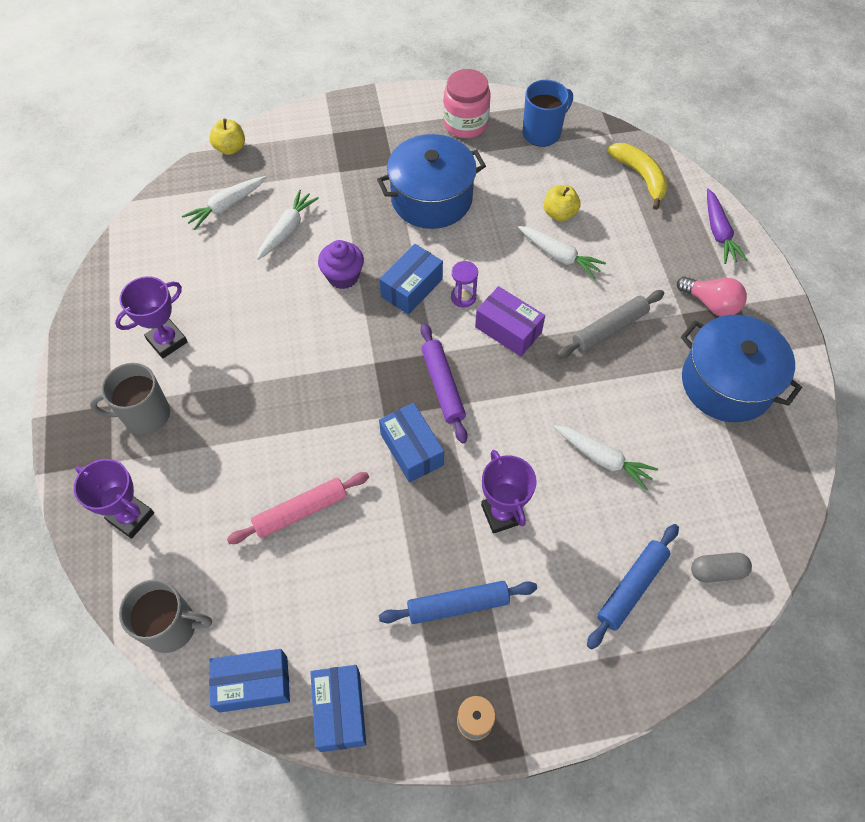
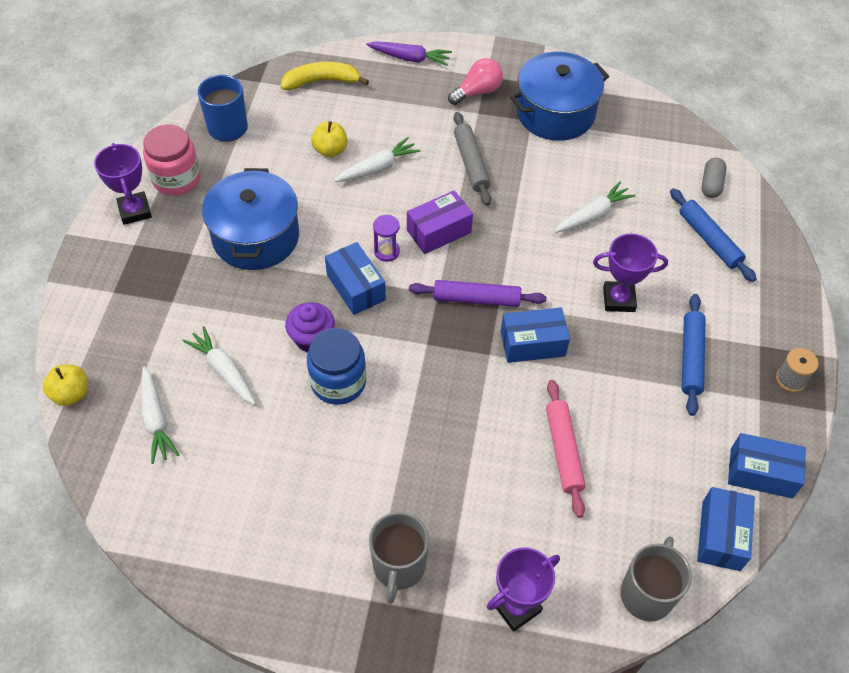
camera: 70 degrees left, 5 degrees down
purple trophy [115,276,188,358] -> purple trophy moved to [94,143,152,225]
none -> blue jar [307,328,366,405]

